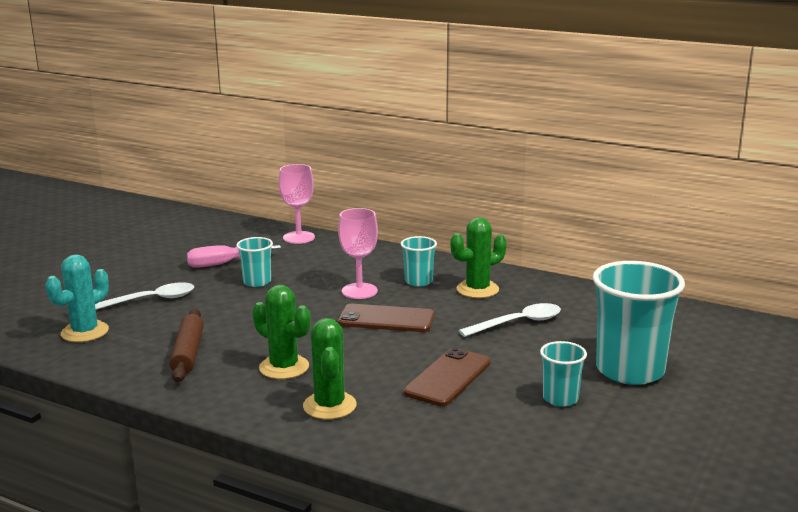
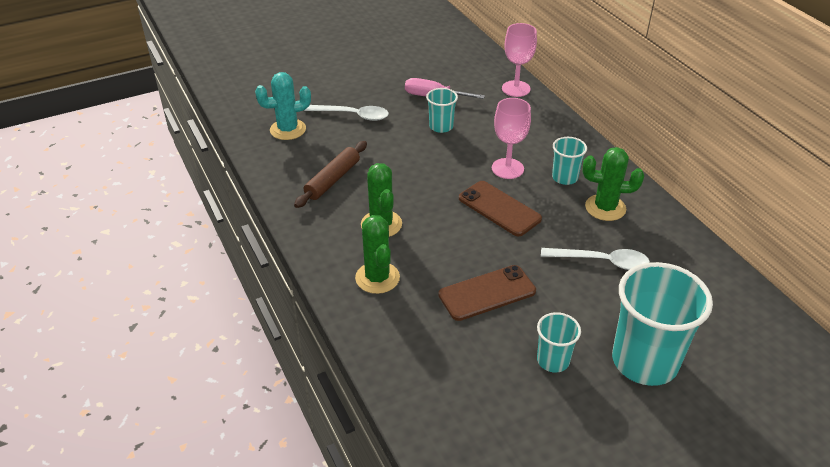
camera: 35 degrees right, 20 degrees up
green cactus [303,318,357,420] -> green cactus turned 45 degrees counterclockwise [355,215,400,294]

